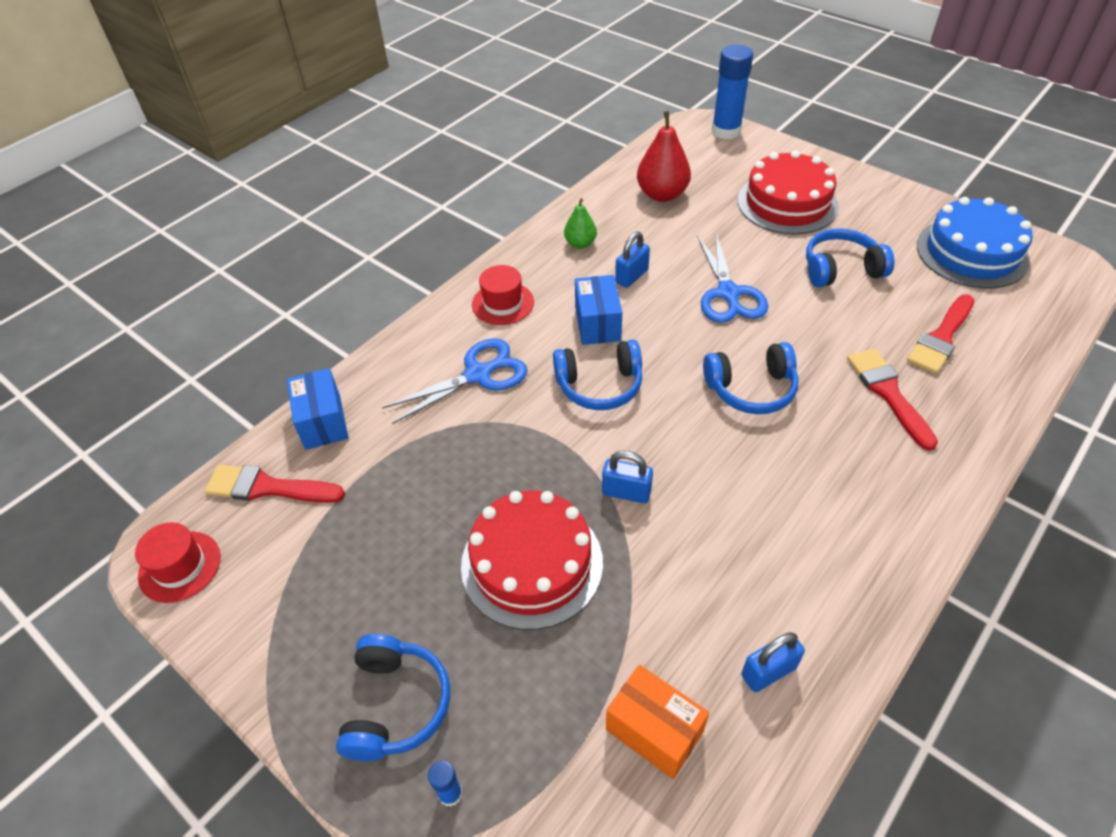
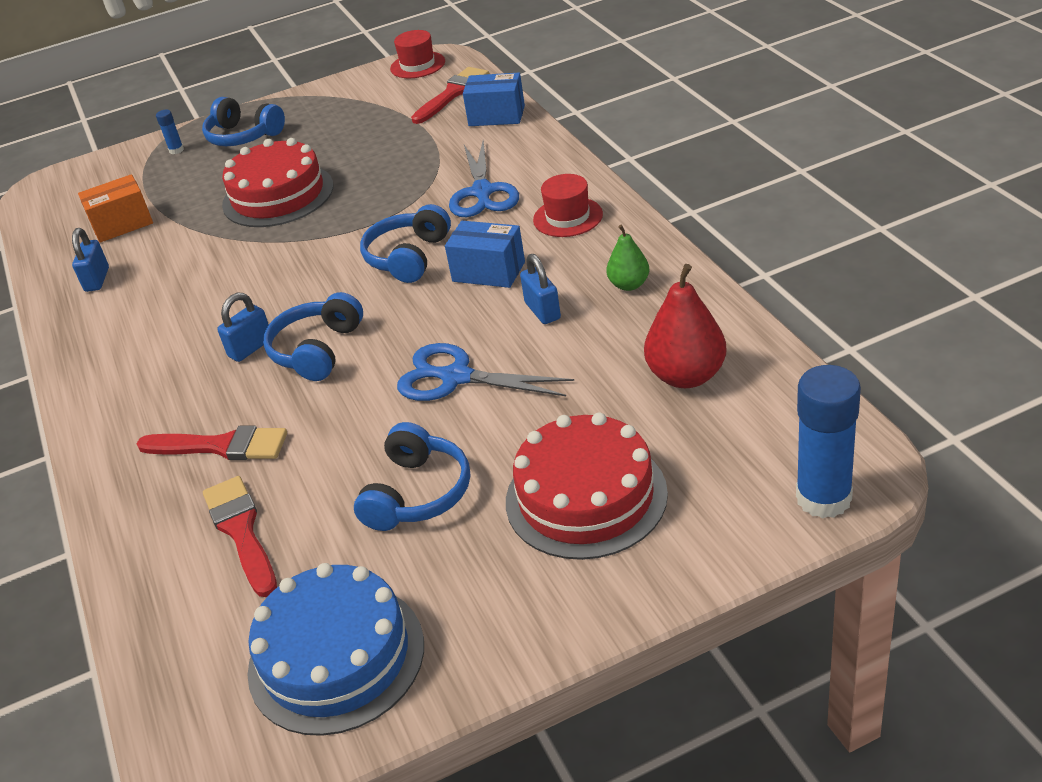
camera: 120 degrees right, 10 degrees down
blue padlock [602,451,653,503] -> blue padlock moved to [217,293,269,362]

